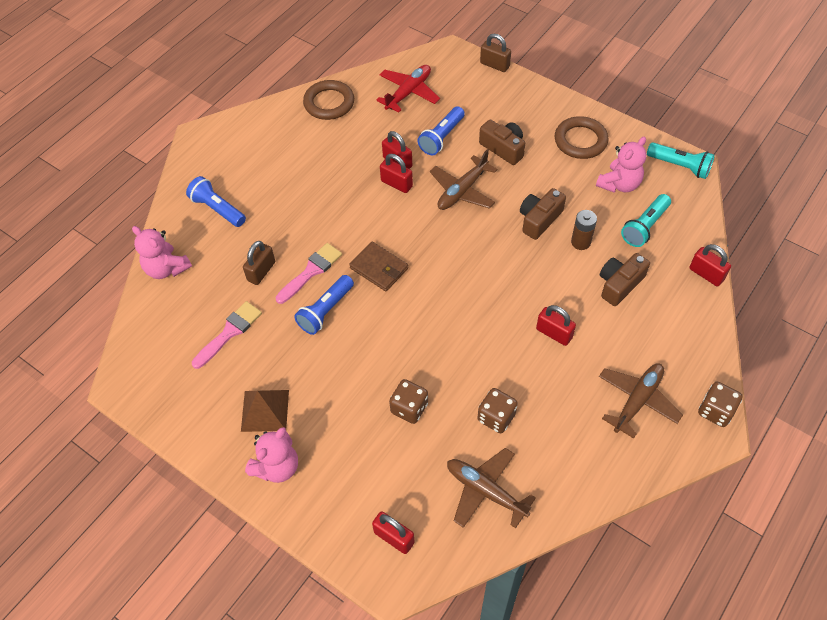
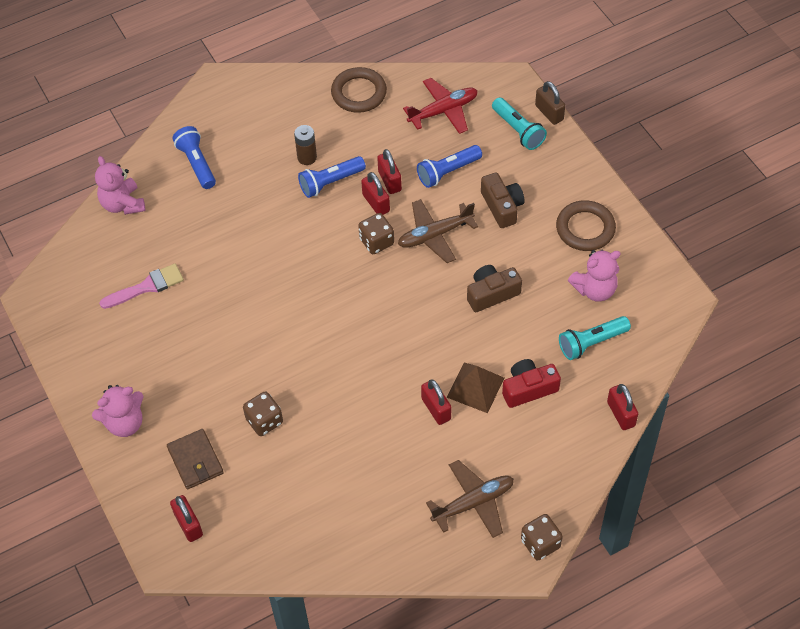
camera: 25 degrees right, 0 degrees up
brown pyramid [241,390,289,432] -> brown pyramid moved to [447,362,504,413]
brown padlock [243,241,275,285] -> none
pink brush [276,243,342,304] -> none
blue flashlight [294,275,354,335] -> blue flashlight moved to [298,156,366,198]
brown wallet [349,242,408,291] -> brown wallet moved to [167,429,224,489]
brown plane [447,448,536,528] -> none
brown dice [478,388,518,433] -> brown dice moved to [358,213,394,254]
brown battery [571,210,597,250] -> brown battery moved to [294,125,317,165]
brown camera [600,253,650,306] -> red camera [502,359,561,408]
turquoise flashlight [647,143,715,179] -> turquoise flashlight moved to [492,97,547,150]

